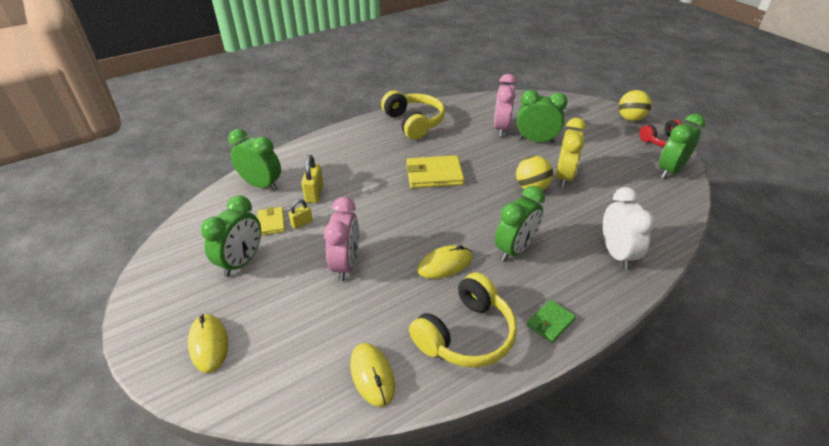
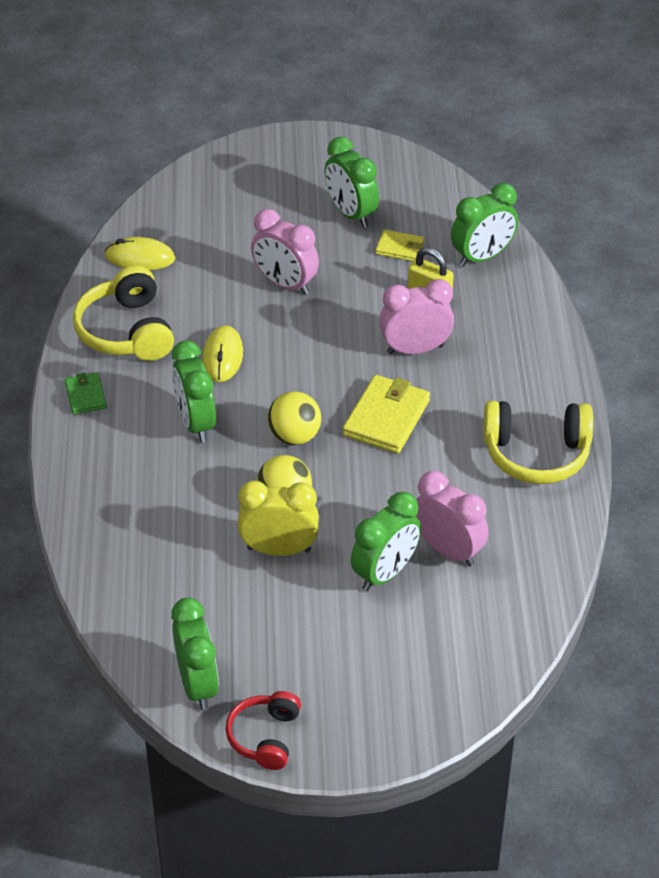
camera: 120 degrees right, 5 degrees up
yellow mouse [188,314,228,373] -> none
yellow padlock [289,199,313,229] -> none
yellow clock [556,118,586,188] -> yellow clock turned 135 degrees clockwise [237,481,319,556]
white clock [603,187,655,269] -> none
yellow ball [619,90,651,121] -> yellow ball moved to [268,391,321,445]
none -> pink clock [379,279,454,354]

